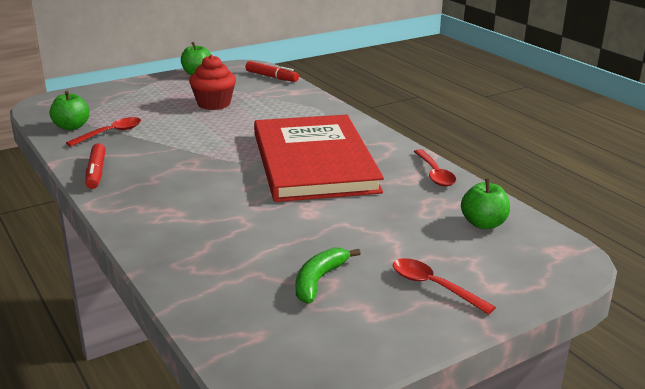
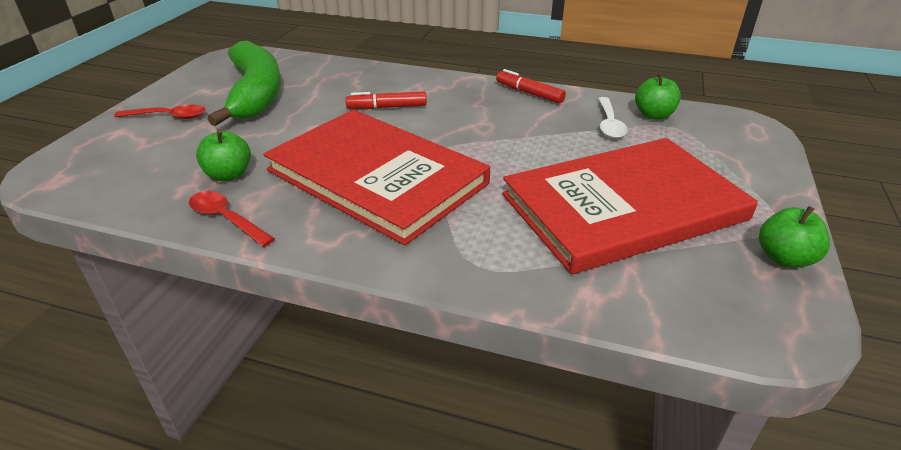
camera: 140 degrees right, 10 degrees up
red spoon [66,117,141,147] -> white spoon [598,97,628,138]
red cupcake [189,55,236,110] -> red book [502,138,758,274]
red marker [245,61,299,82] -> red marker moved to [346,91,427,109]
green banana [296,248,361,303] -> green banana [207,41,281,126], size x2.15
green apple [461,178,510,229] -> green apple moved to [196,129,251,181]

